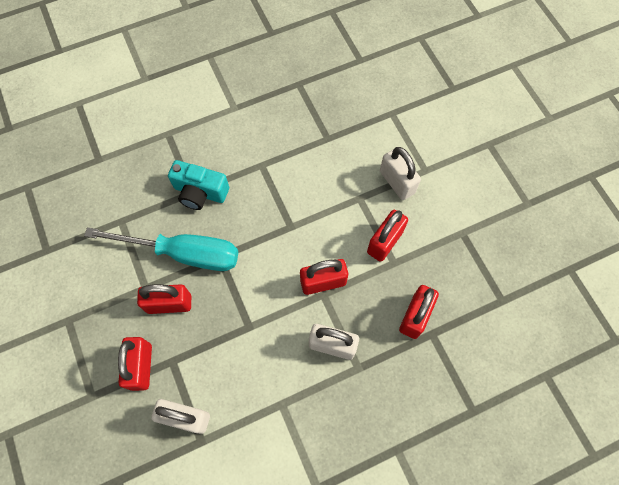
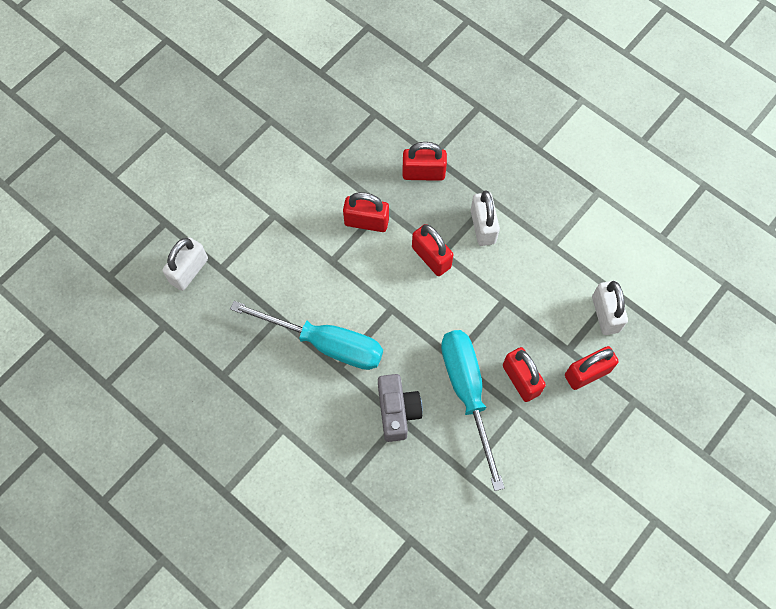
camera: 115 degrees left, 0 degrees up
turquoise camera [168,160,229,210] -> grey camera [378,374,423,442]
white padlock [380,147,421,200] -> white padlock moved to [162,237,208,291]
none -> turquoise screwdriver [230,301,383,370]

